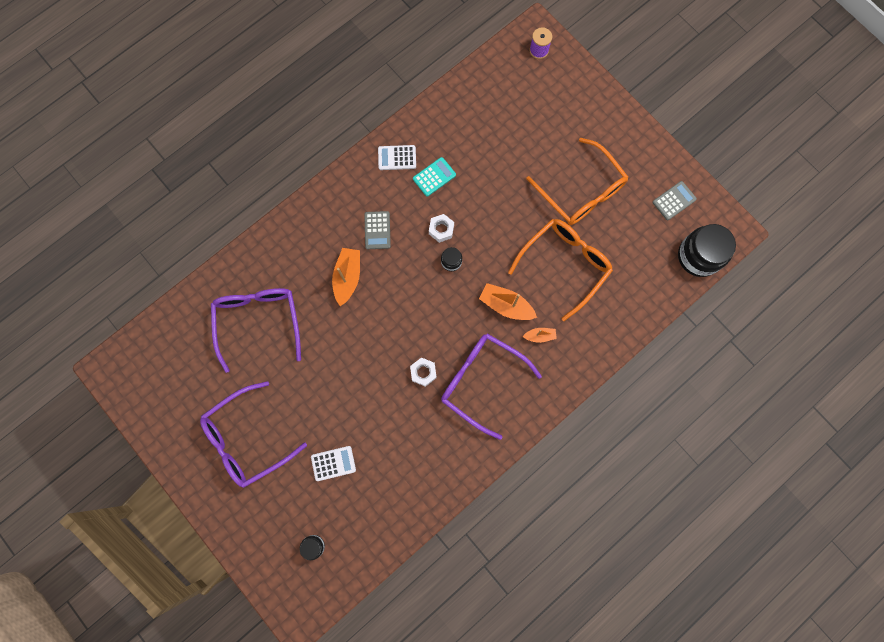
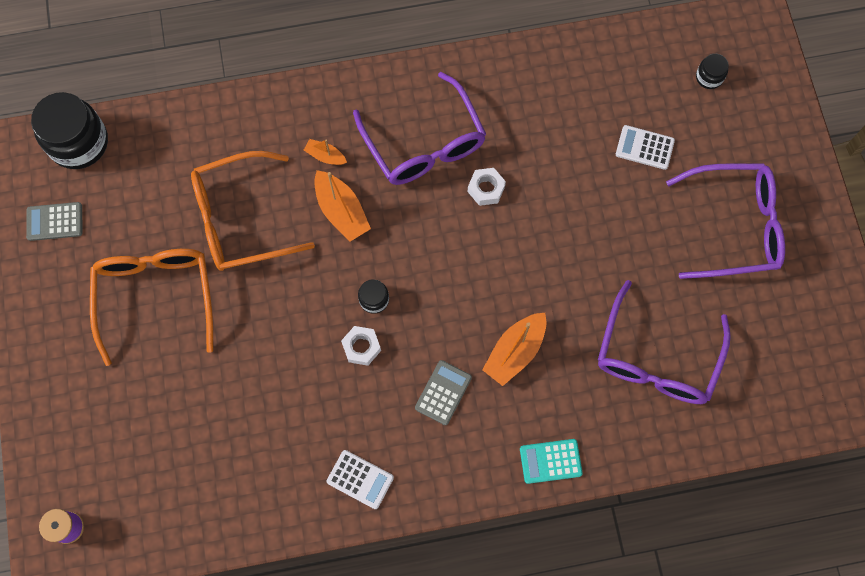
camera: 150 degrees left, 5 degrees down
turquoise calculator [413,157,456,196] -> turquoise calculator moved to [520,439,583,484]

